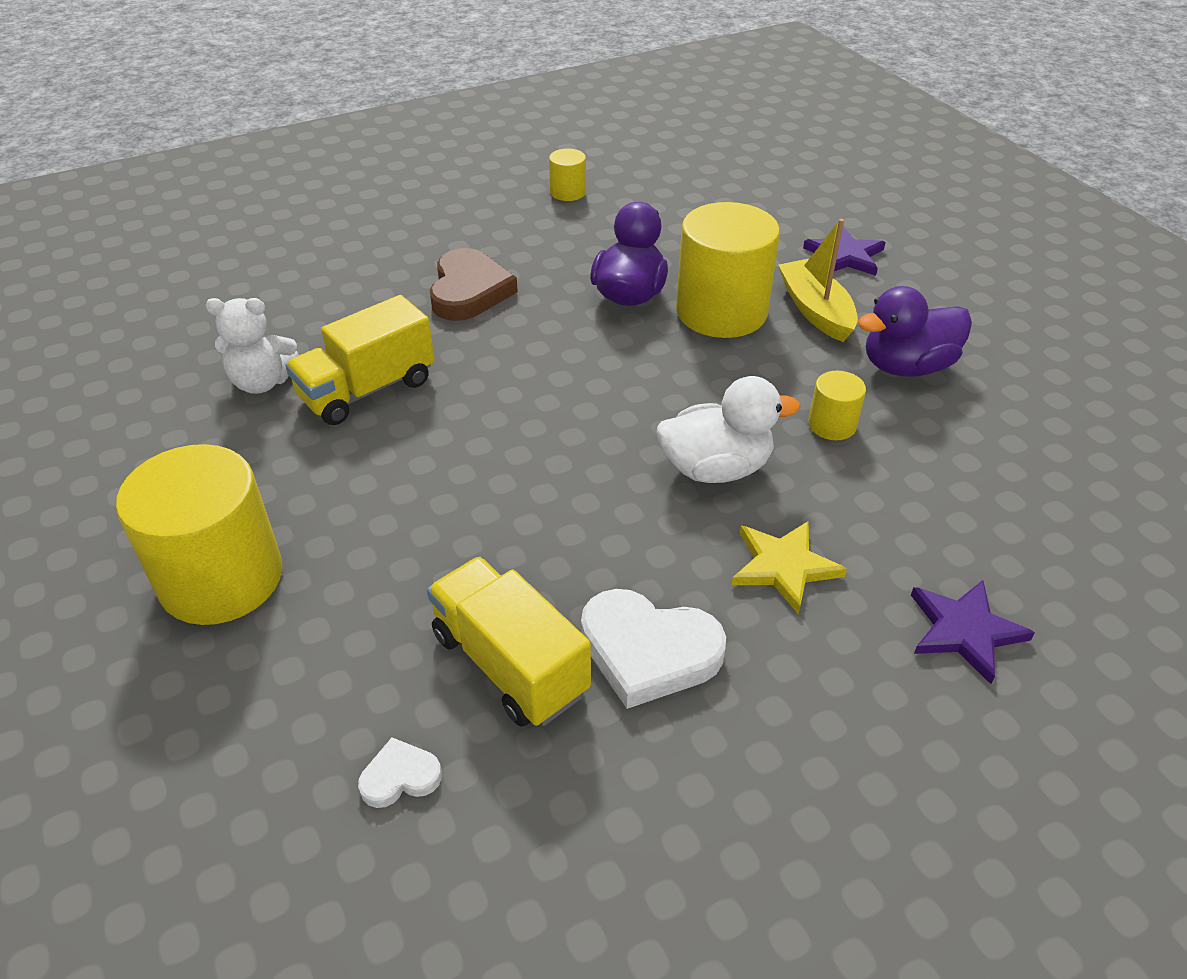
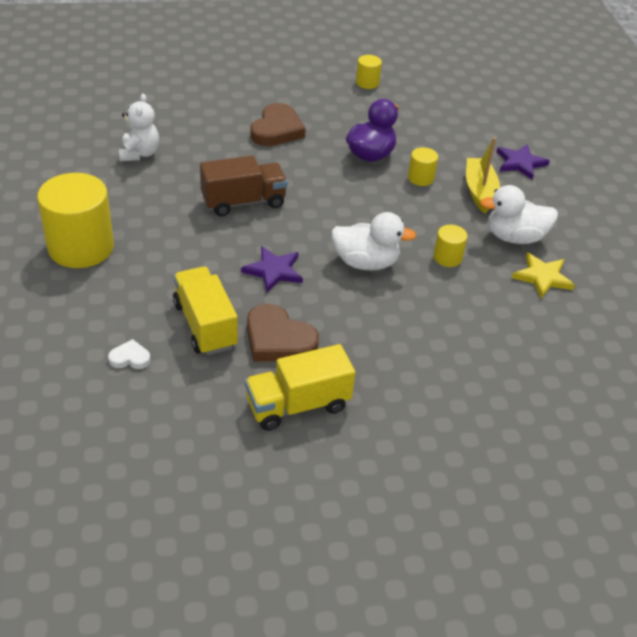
camera: 15 degrees right, 0 degrees up
white teddy bear [205,298,299,394] -> white teddy bear turned 105 degrees counterclockwise [119,94,159,161]
yellow truck [285,295,435,425] -> yellow truck moved to [245,344,356,431]
white heart [581,589,726,709] -> brown heart [247,304,319,362]
yellow cylinder [676,202,780,338] -> yellow cylinder [408,147,438,186], size x0.46
yellow star [732,521,847,614] -> yellow star moved to [512,252,575,298]
purple duck [858,286,972,376] -> white duck [480,185,558,244]
purple star [911,580,1035,684] -> purple star moved to [241,246,303,292]
none -> brown truck [200,155,288,216]

